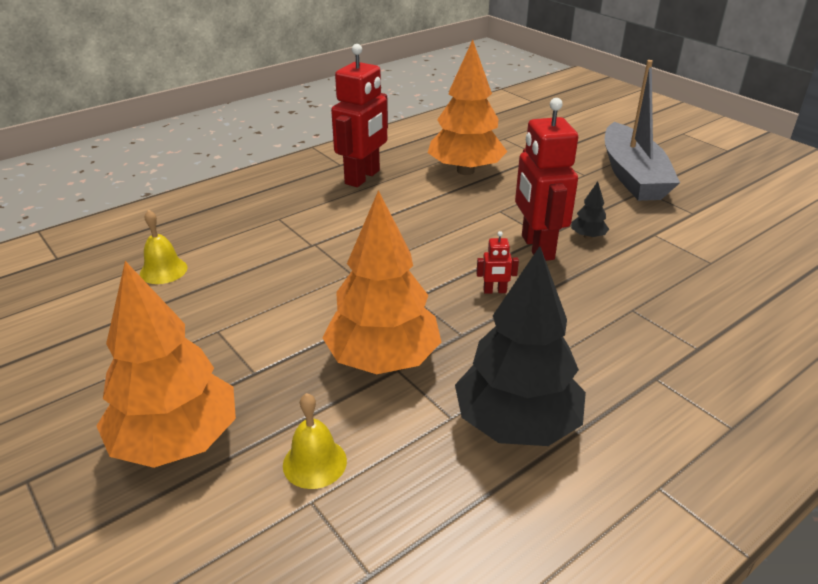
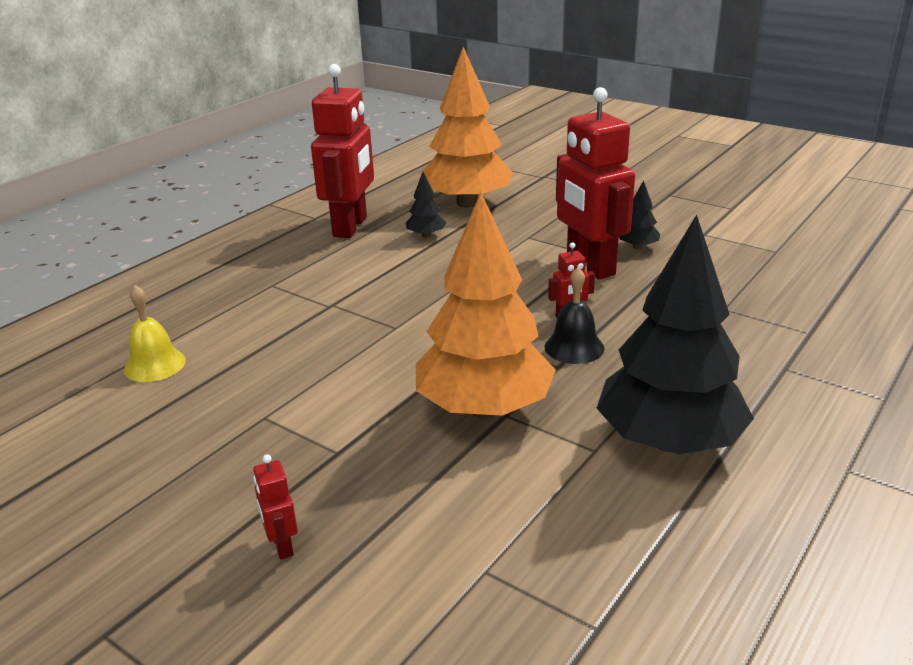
camera: 15 degrees left, 5 degrees down
orange tree [97,261,236,468] -> red robot [253,454,298,560]
yellow bell [283,393,347,489] -> none
grey boat [605,60,680,201] -> none
none -> black tree [406,172,446,238]
none -> black bell [544,267,604,364]

